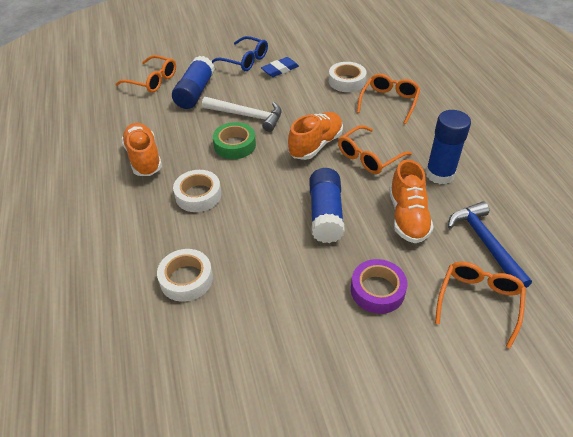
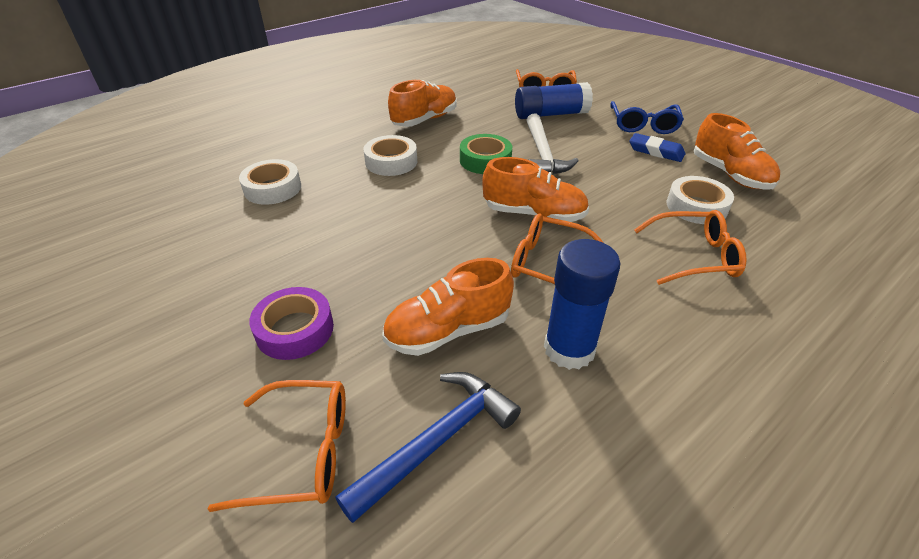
camera: 65 degrees right, 5 degrees down
blue glue stick [309,168,345,243] -> none
none -> orange shoe [694,113,780,190]

